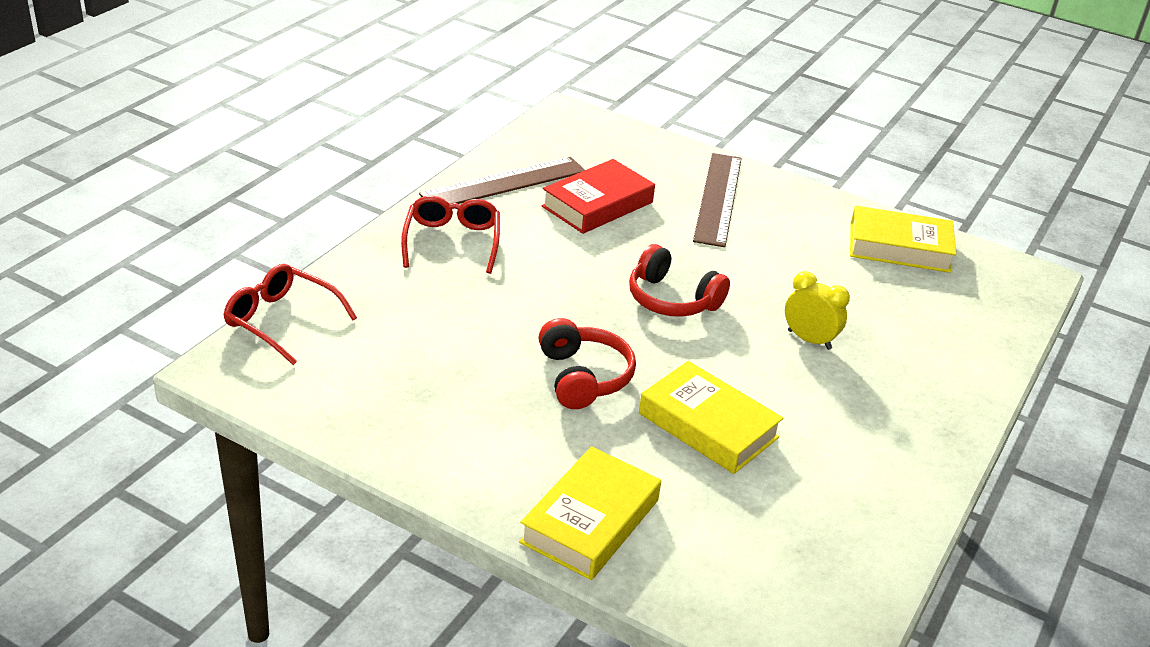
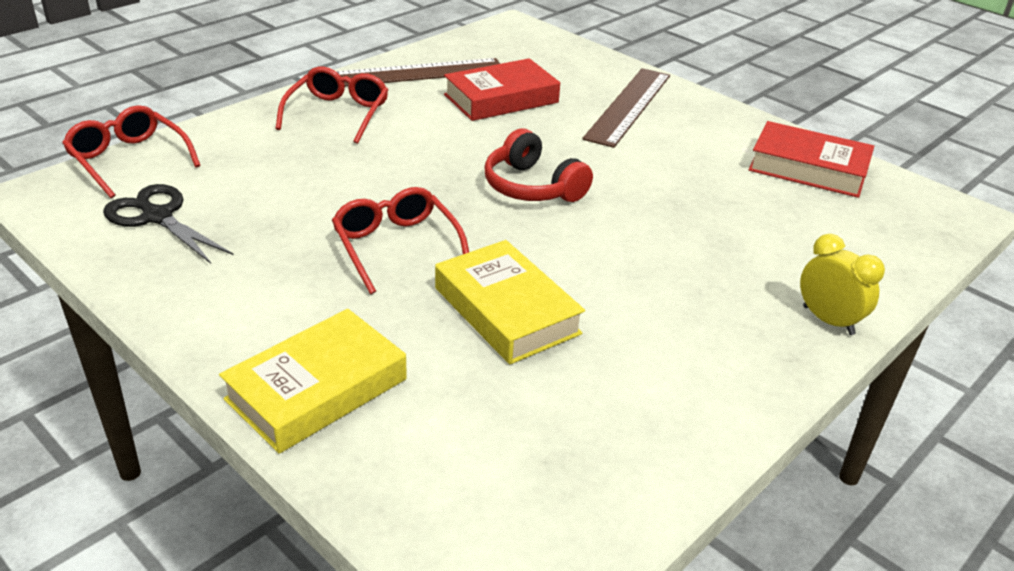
camera: 15 degrees right, 0 degrees up
red headphones [538,318,636,409] -> red glasses [332,187,469,294]
yellow clock [785,271,850,350] -> yellow clock moved to [800,234,885,335]
yellow book [850,205,956,273] -> red book [748,121,874,198]
none -> black scissors [103,184,234,264]

